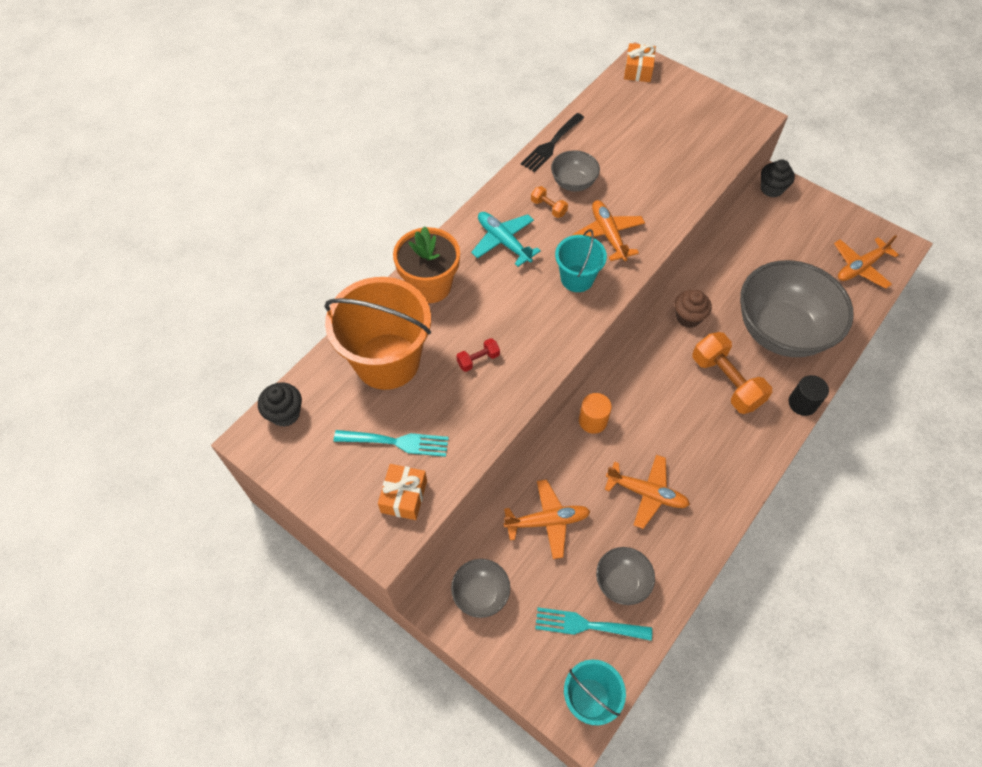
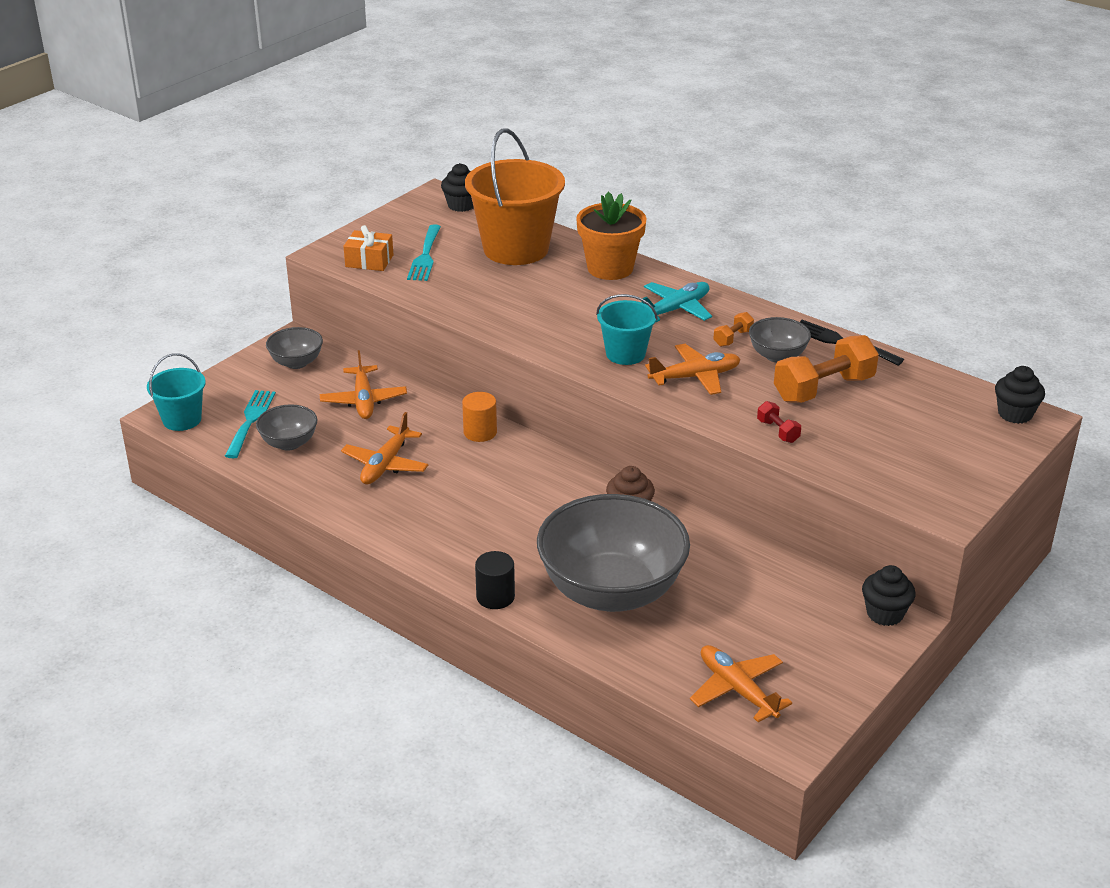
camera: 90 degrees right, 25 degrees down
red dumbbell [456,338,500,372] -> red dumbbell moved to [757,401,801,443]
orange gift [624,43,656,82] -> black cupcake [995,366,1045,424]
orange dumbbell [693,332,772,414] -> orange dumbbell moved to [774,335,879,403]

